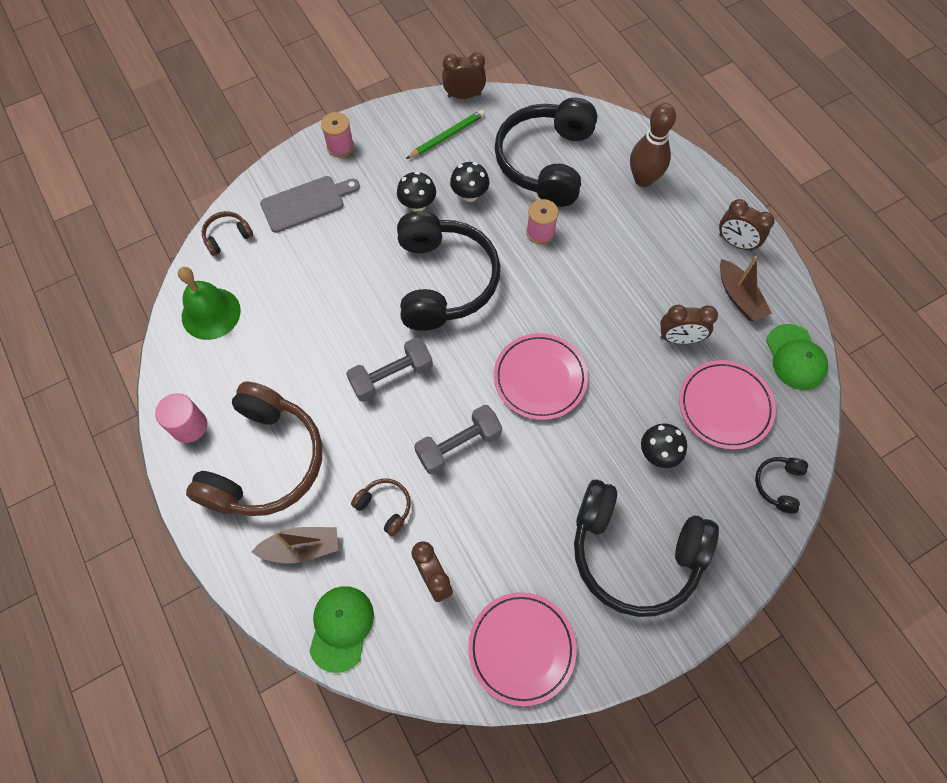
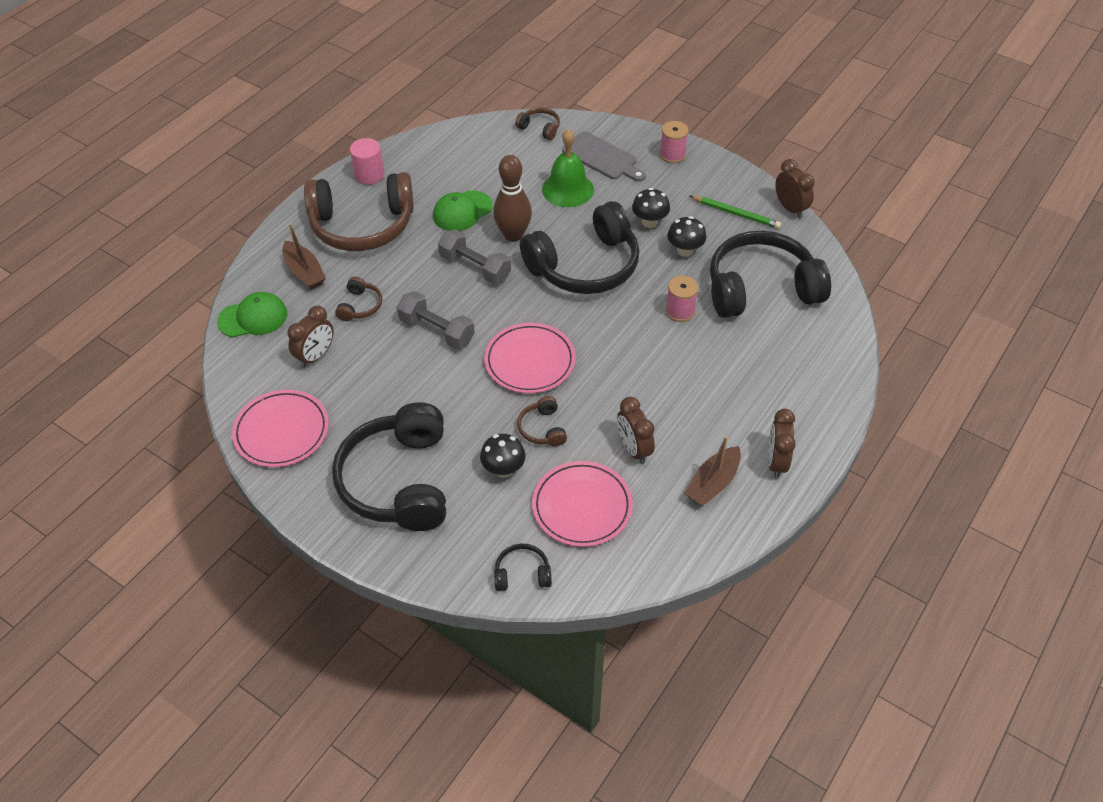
camera: 65 degrees right, 15 degrees down
green bell [178,267,241,340] -> green bell moved to [542,129,594,207]
brown bowling pin [630,103,676,187] -> brown bowling pin moved to [493,155,532,242]
green cap [766,324,828,390] -> green cap moved to [433,190,493,231]
none -> brown headphones [517,396,567,447]

